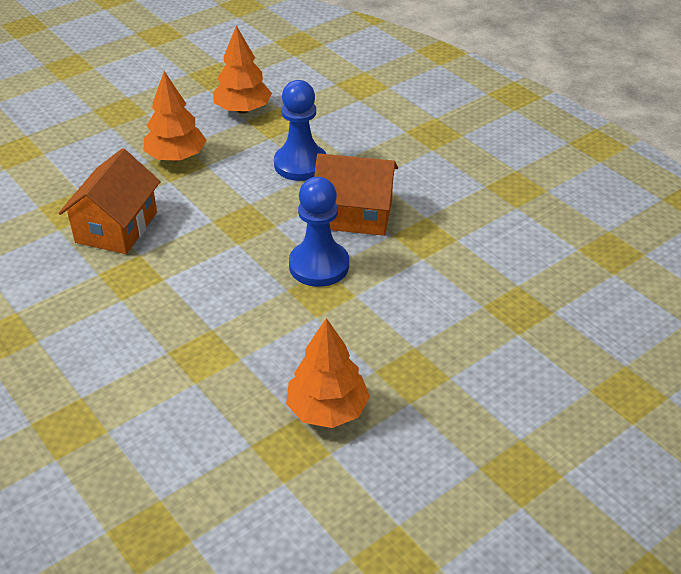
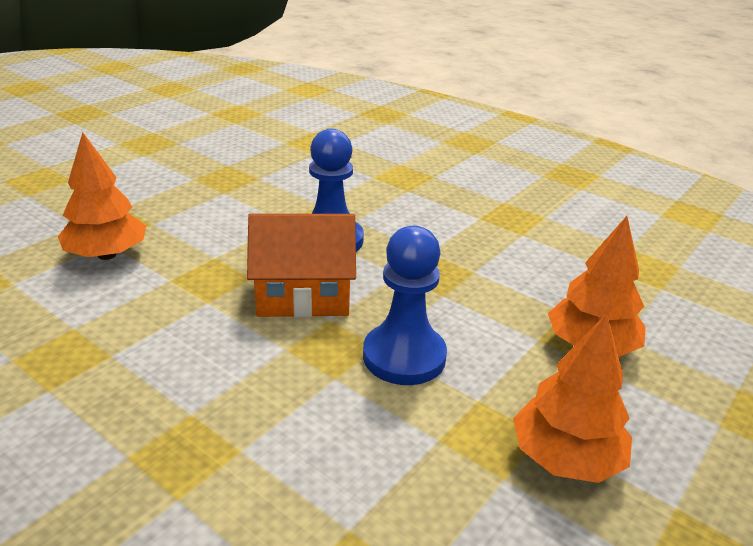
camera: 165 degrees right, 10 degrees down
orange house [59,148,161,254] -> none
orange tree [286,318,370,428] -> orange tree moved to [58,132,146,260]

